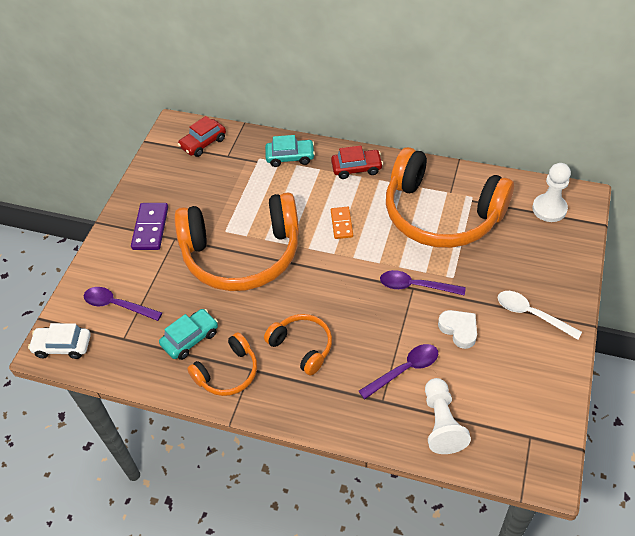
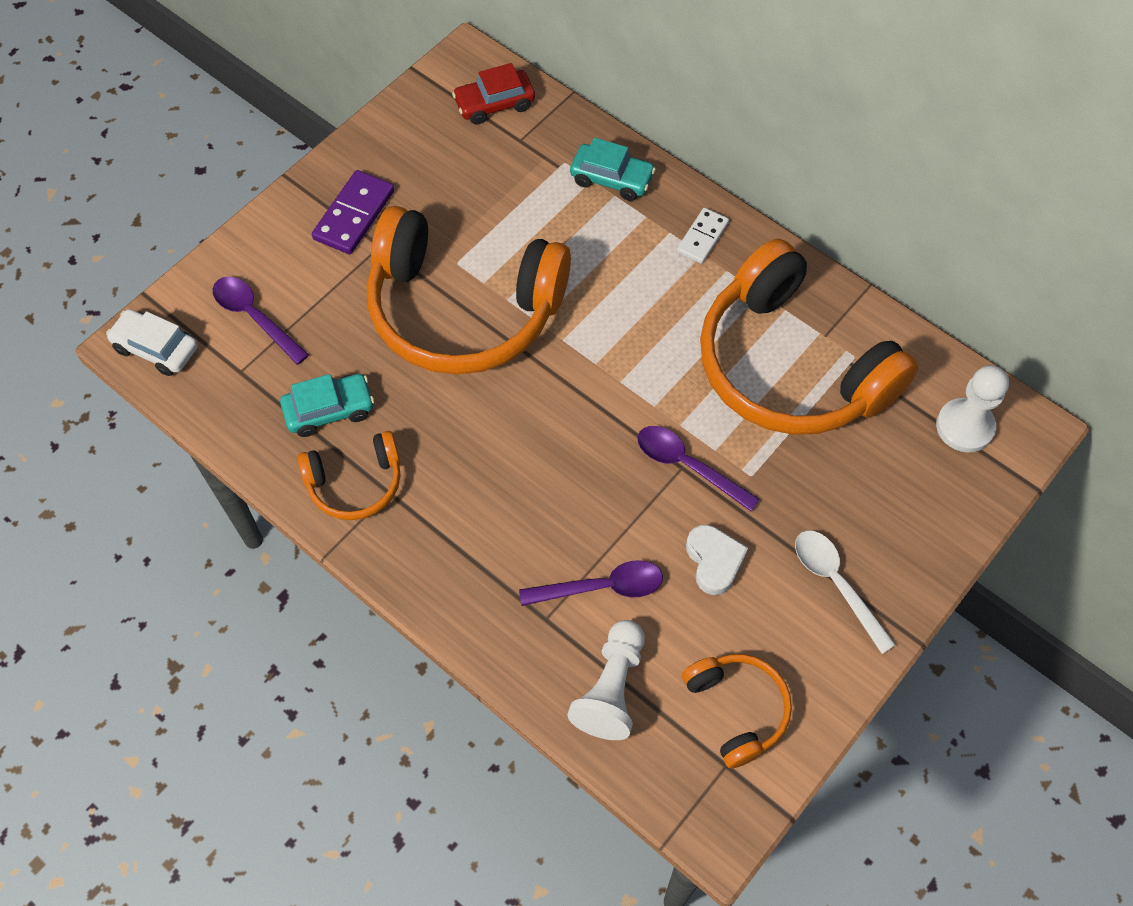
camera: 20 degrees right, 10 degrees up
orange headphones [264,314,332,375] -> orange headphones moved to [682,654,792,769]
red car [331,146,383,179] -> white domino [677,208,729,264]
orange domino [331,207,353,239] -> none

